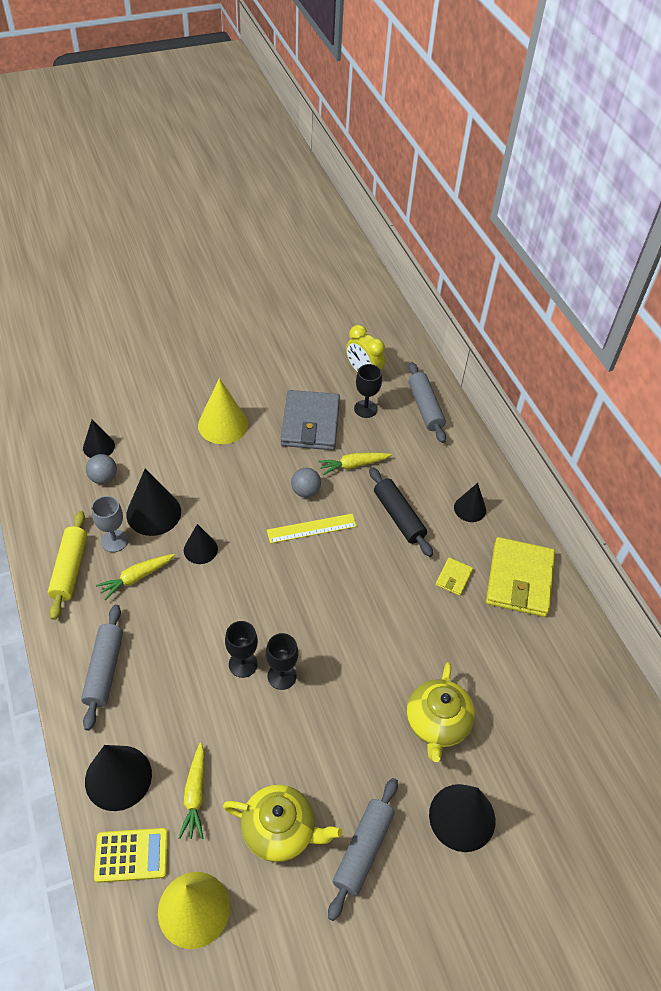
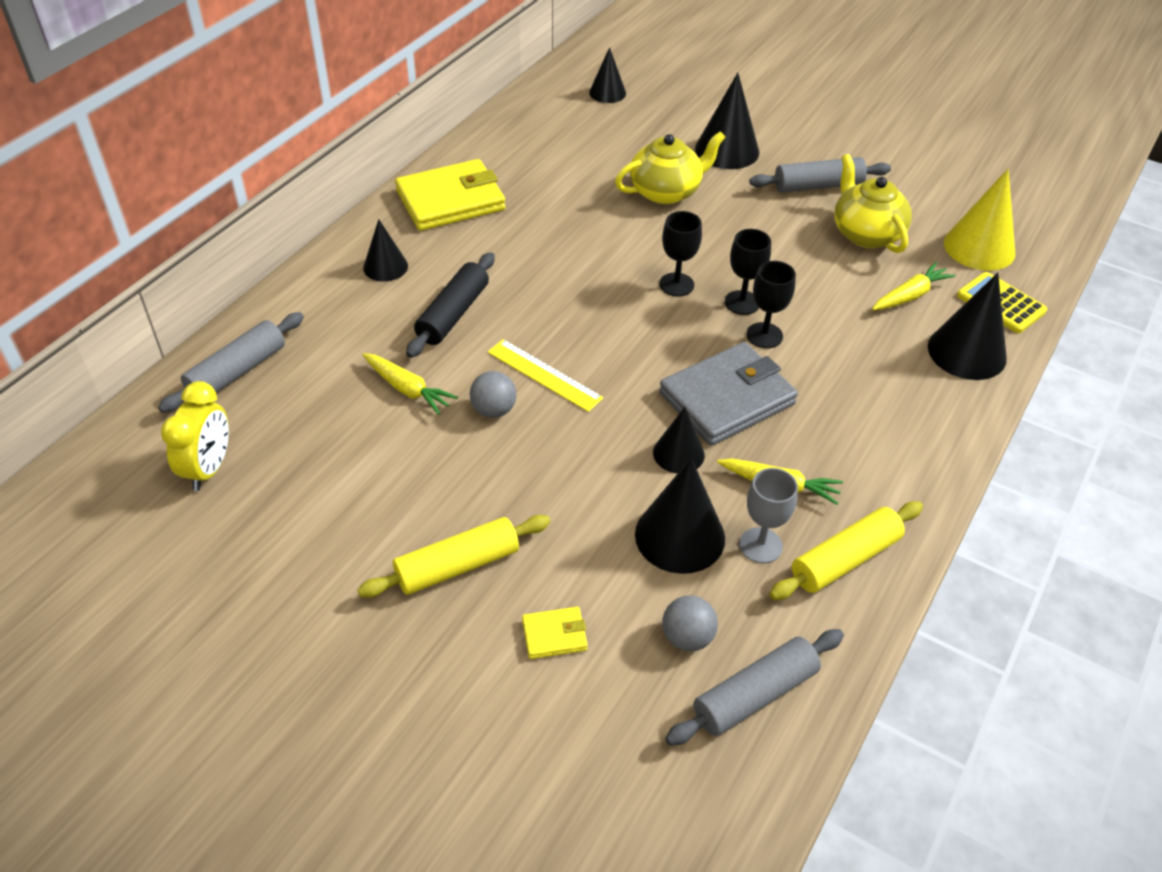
camera: 125 degrees left, 5 degrees down
grey rolling pin [81,604,123,731] -> grey rolling pin moved to [665,629,844,746]
black cone [83,420,115,458] -> black cone moved to [589,47,626,103]
yellow cone [198,378,248,444] -> yellow rolling pin [357,515,551,598]
grey wallet [281,390,340,450] -> grey wallet moved to [659,342,798,446]
black goblet [354,364,382,418] -> black goblet moved to [659,211,702,297]
yellow wallet [436,557,473,596] -> yellow wallet moved to [522,607,588,659]

